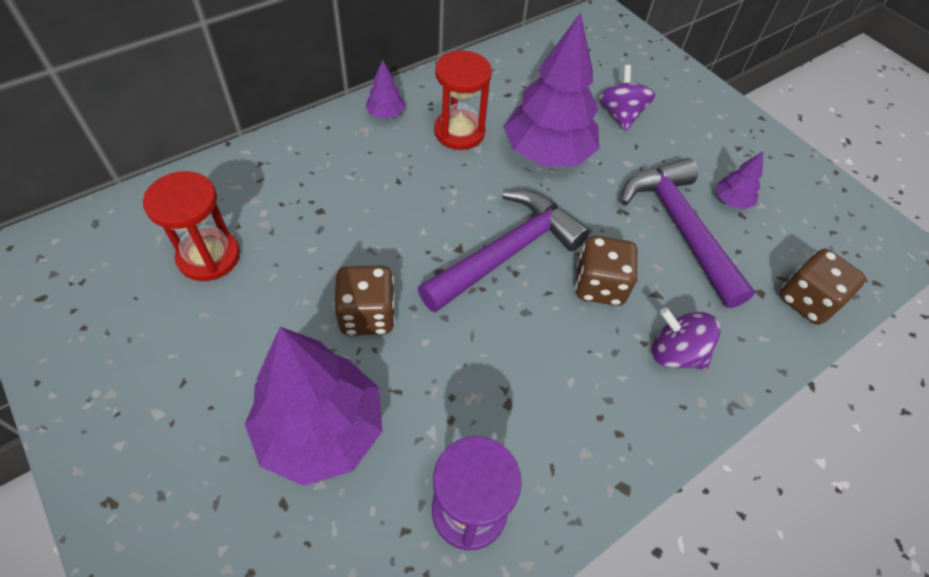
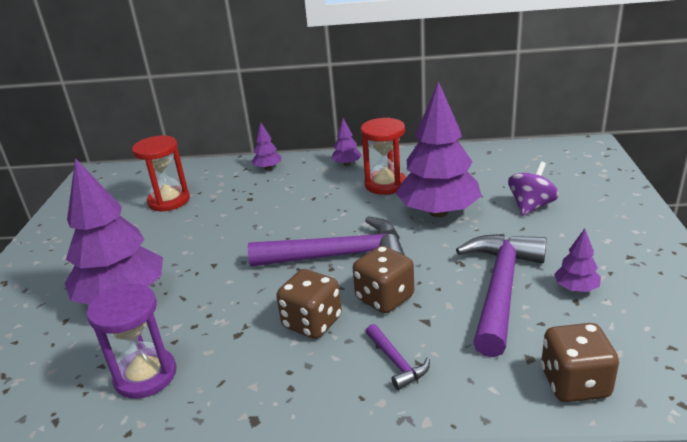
camera: 45 degrees right, 25 degrees down
brown dice [333,266,395,335] -> brown dice moved to [276,269,342,339]
purple spinning top [652,308,721,370] -> purple hammer [366,324,430,390]
none -> purple tree [252,123,282,170]

